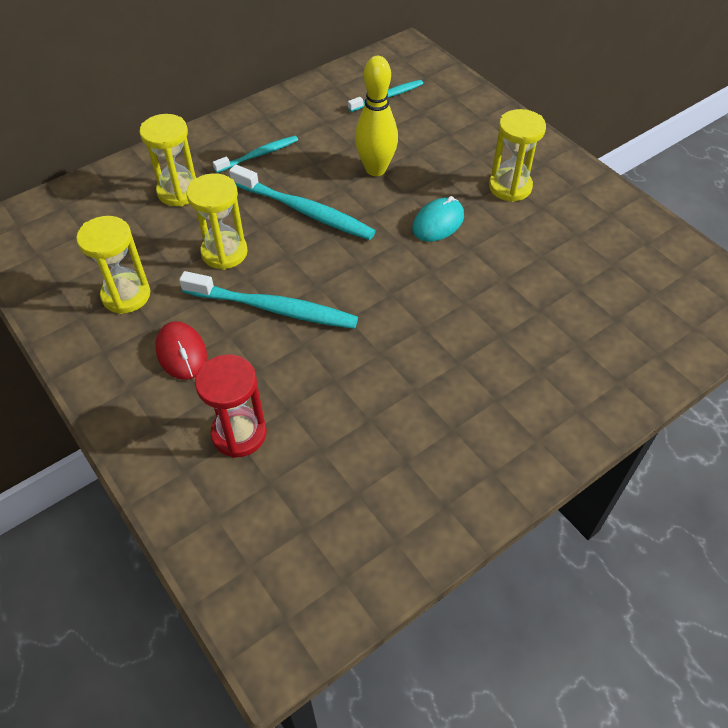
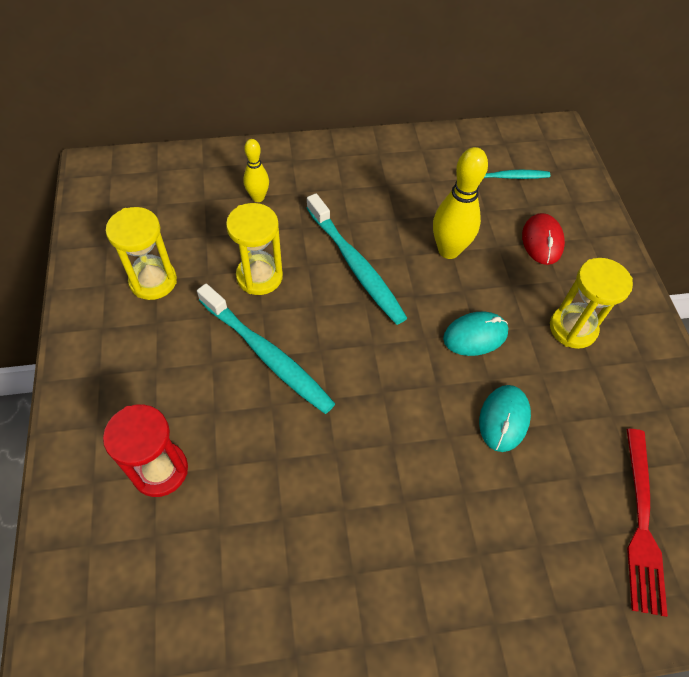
camera: 25 degrees right, 5 degrees up
yellow hourglass [139,114,196,206] -> yellow bowling pin [243,139,269,202]
red mouse [155,321,207,380] -> red mouse moved to [522,213,565,265]
turquoise toothbrush [213,136,298,173] -> none
none -> turquoise mouse [479,385,531,452]
none -> red fork [626,429,668,617]

